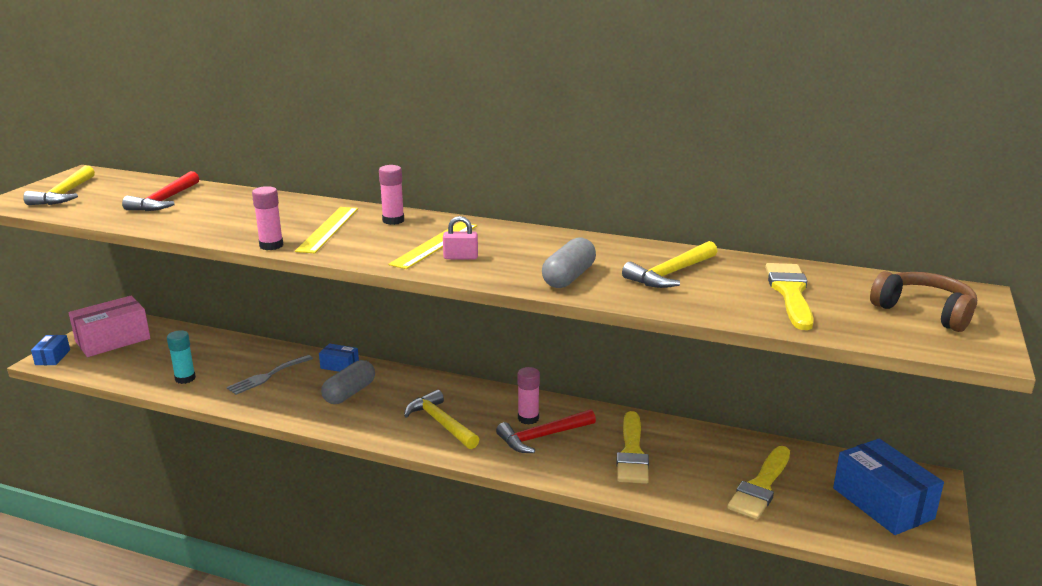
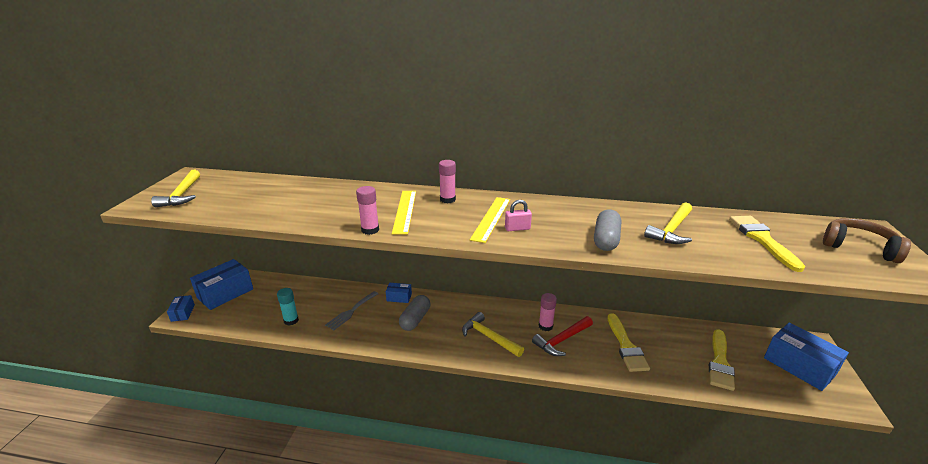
camera: 10 degrees left, 5 degrees up
pink box [69,296,150,357] -> blue box [190,259,253,310]
red hammer [122,171,199,211] -> none

